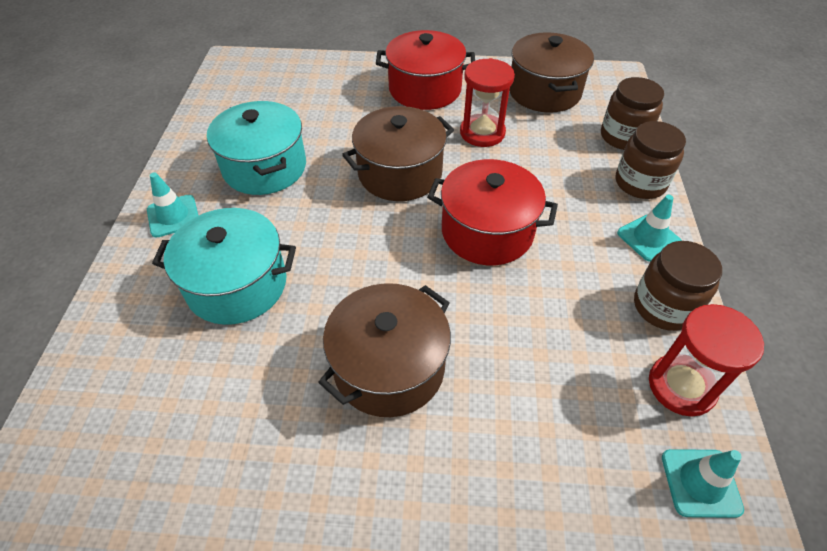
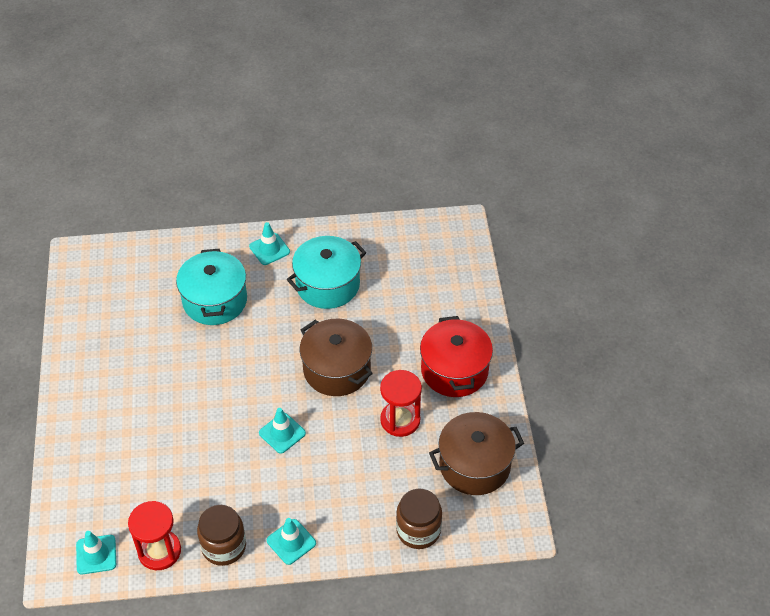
camera: 80 degrees right, 0 degrees up
brown pot [318,283,451,417] -> none
red pot [427,159,558,265] -> turquoise traffic cone [259,408,306,453]
brown jar [616,121,686,199] -> none

